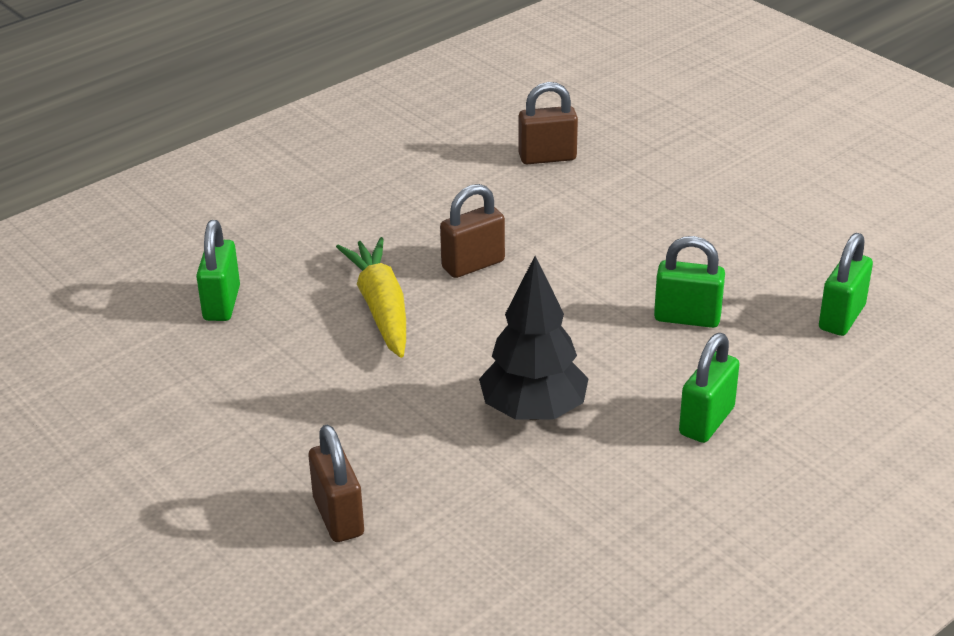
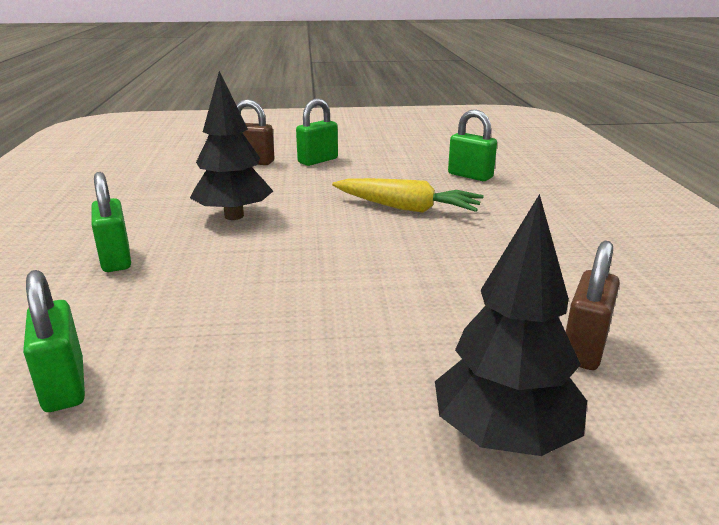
camera: 125 degrees right, 10 degrees down
brown padlock [440,184,505,278] -> none
green padlock [654,236,725,328] -> green padlock moved to [296,98,338,166]
none -> black tree [435,194,587,456]

